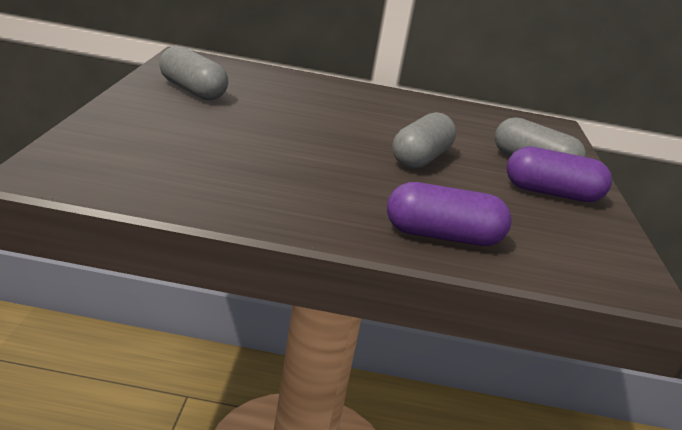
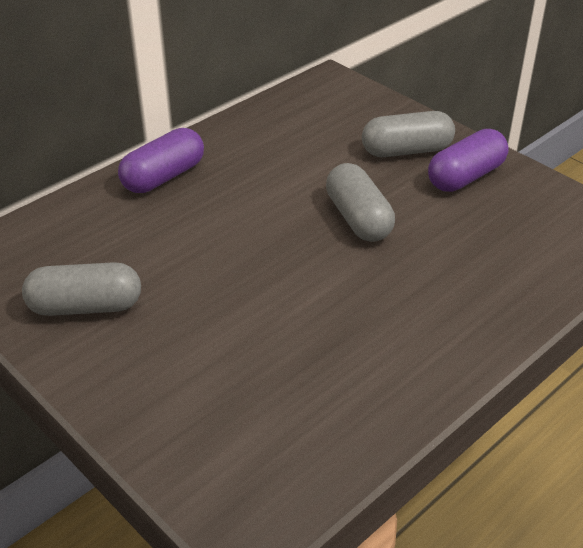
camera: 45 degrees left, 15 degrees up
purple capsule [387,182,512,246] -> purple capsule moved to [118,128,204,193]

